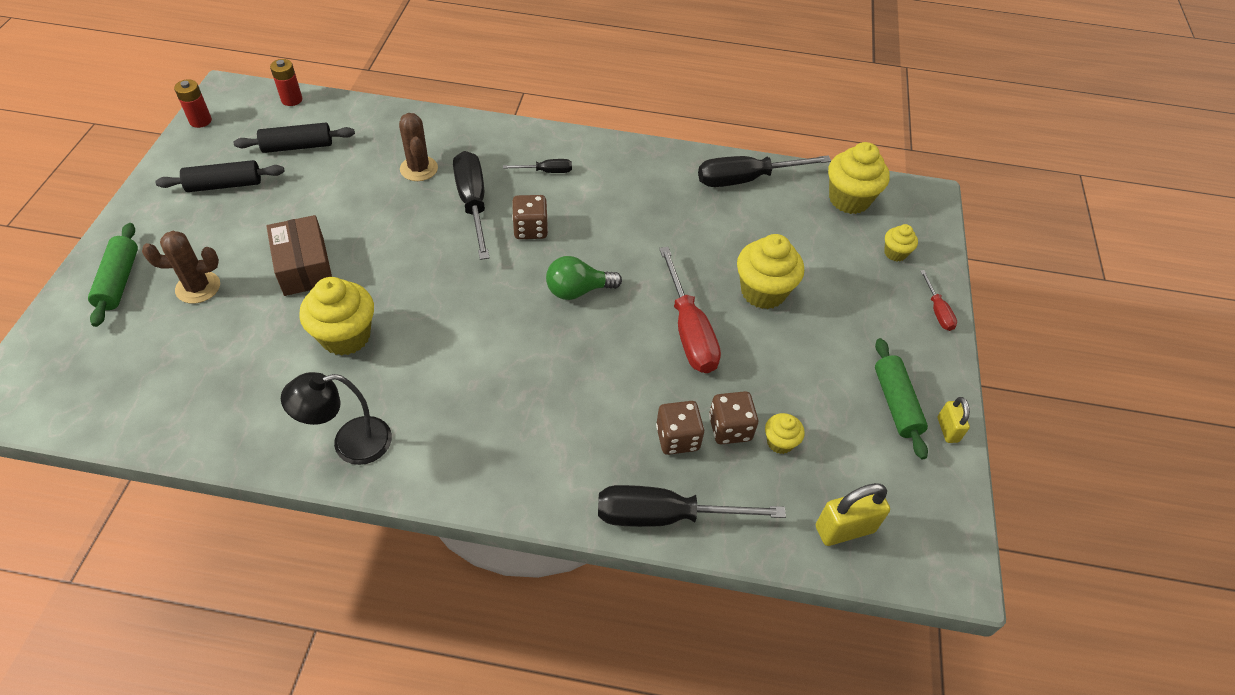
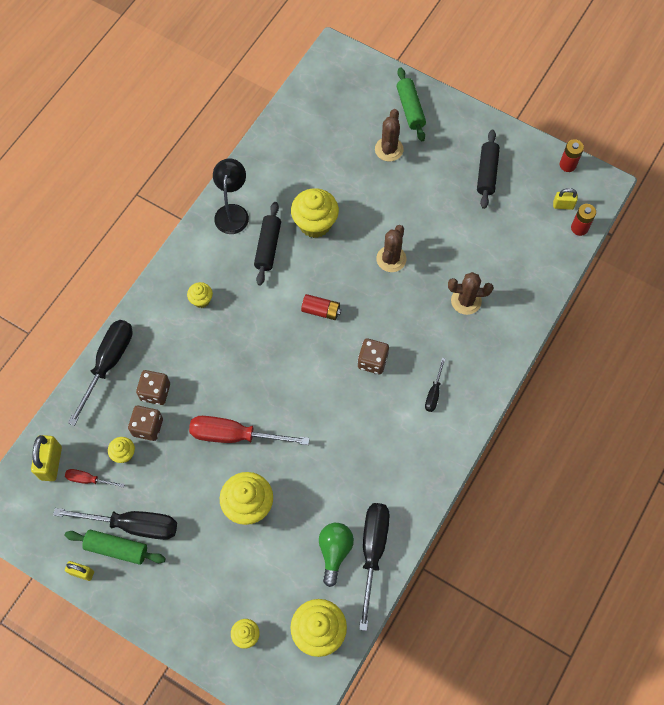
camera: 115 degrees right, 15 degrees up
green rolling pin [88,223,138,327] -> green rolling pin turned 60 degrees clockwise [397,67,426,141]
black rolling pin [234,123,355,153] -> black rolling pin moved to [254,202,281,286]
brown box [266,215,332,296] -> none
black screwdriver [453,151,489,260] -> black screwdriver moved to [53,508,177,540]
green light bulb [546,256,622,300] -> green light bulb moved to [319,523,354,587]
red screwdriver [920,270,957,331] -> red screwdriver moved to [65,469,125,488]
none -> yellow cupcake [187,282,213,308]
none -> red battery [301,294,341,320]
none -> brown cactus [376,225,406,272]
none -> yellow padlock [553,188,578,210]

